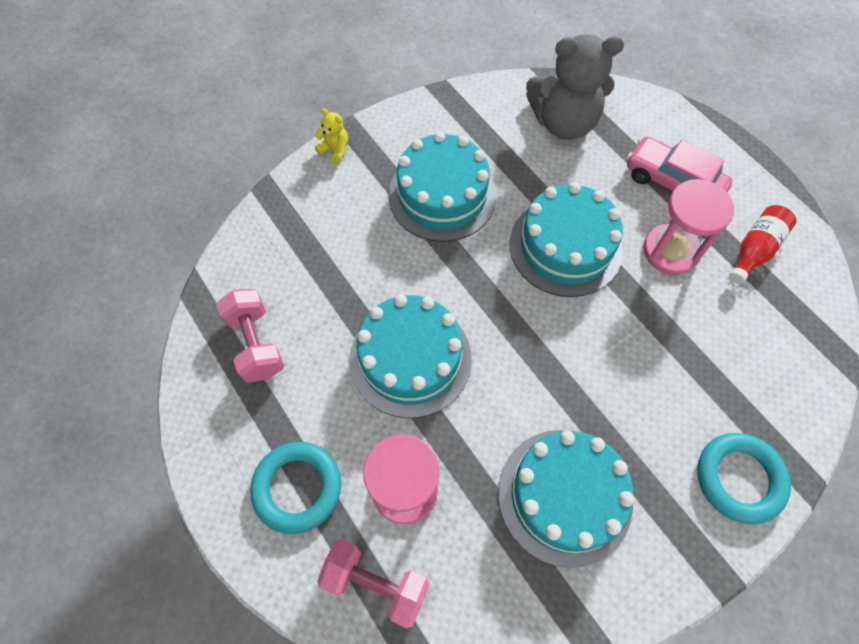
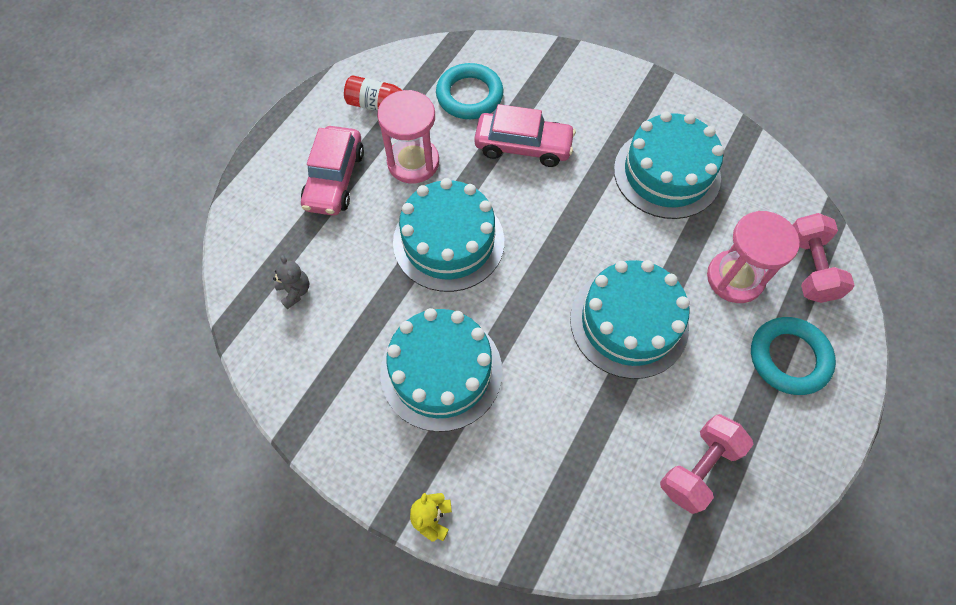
camera: 115 degrees left, 0 degrees up
grey teddy bear [526,34,624,140] -> grey teddy bear [273,255,309,309], size x0.41
turquoise ring [697,433,791,524] -> turquoise ring moved to [436,63,503,119]
none -> pink car [474,104,576,167]

